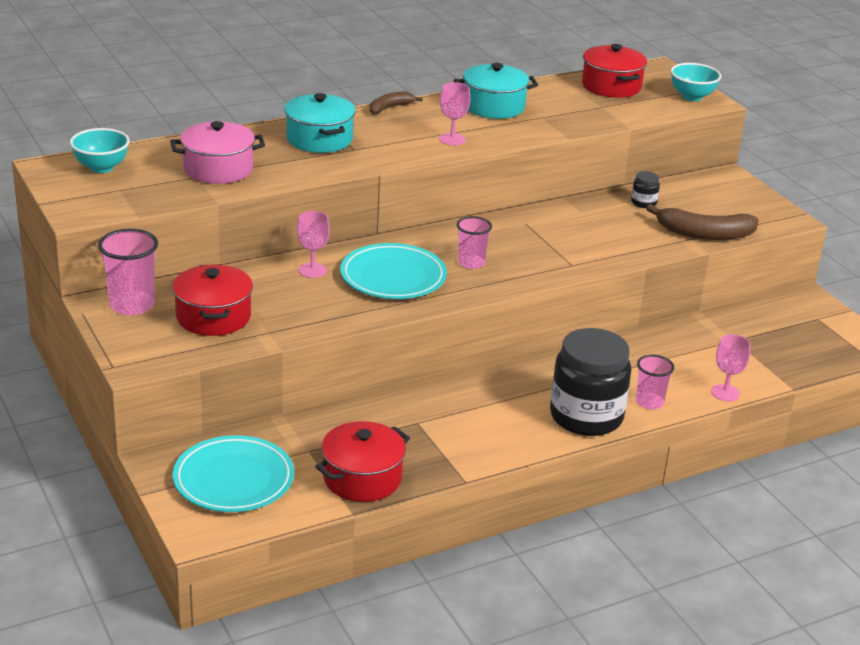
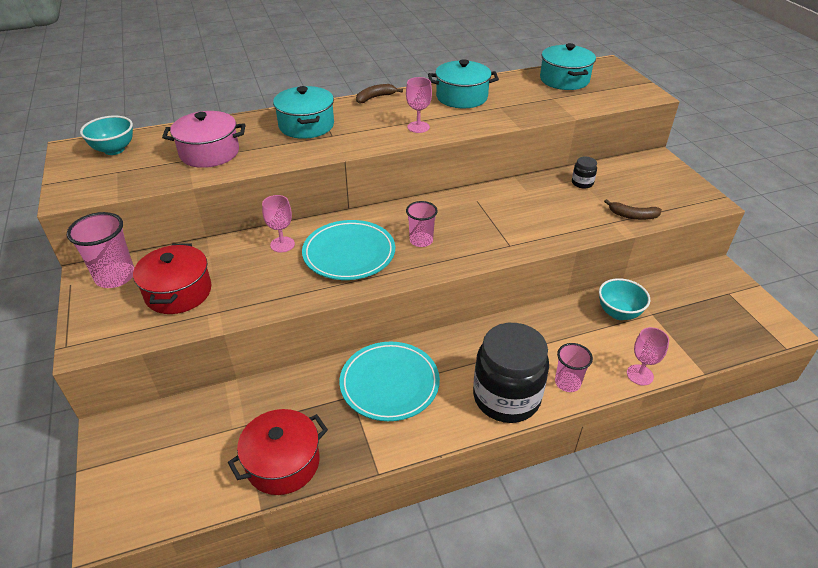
camera: 10 degrees right, 10 degrees up
turquoise plate [173,435,294,512] -> turquoise plate moved to [340,342,440,421]
red pot [582,44,647,98] -> turquoise pot [540,43,596,90]
brown banana [646,204,759,240] -> brown banana [604,199,662,220], size x0.57
turquoise bowl [670,63,721,101] -> turquoise bowl moved to [599,278,650,320]

